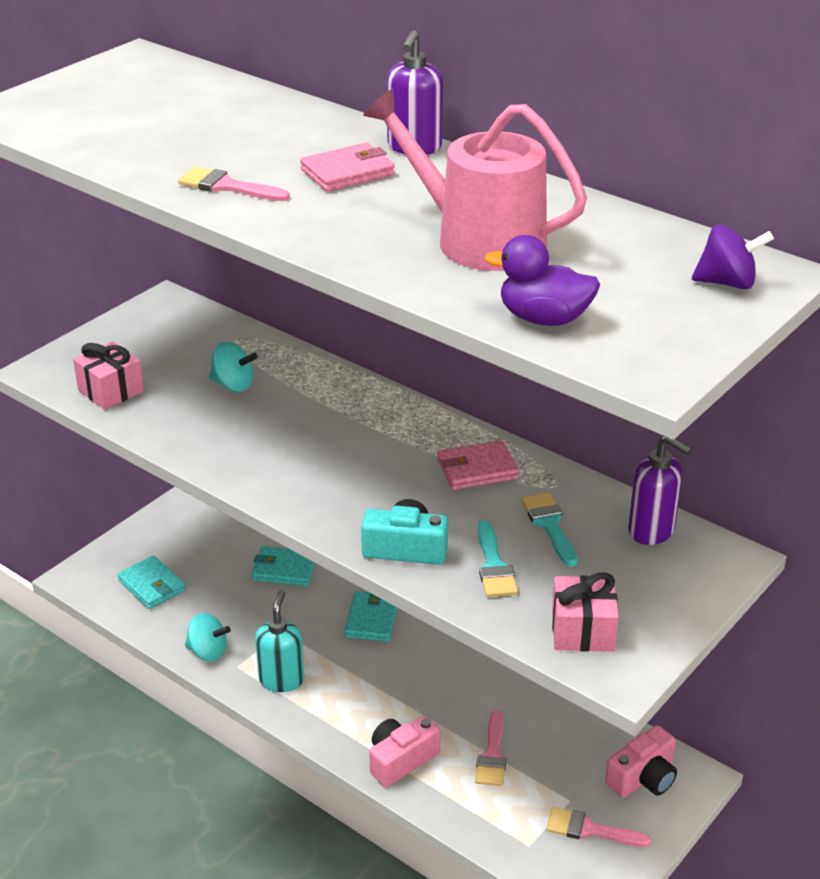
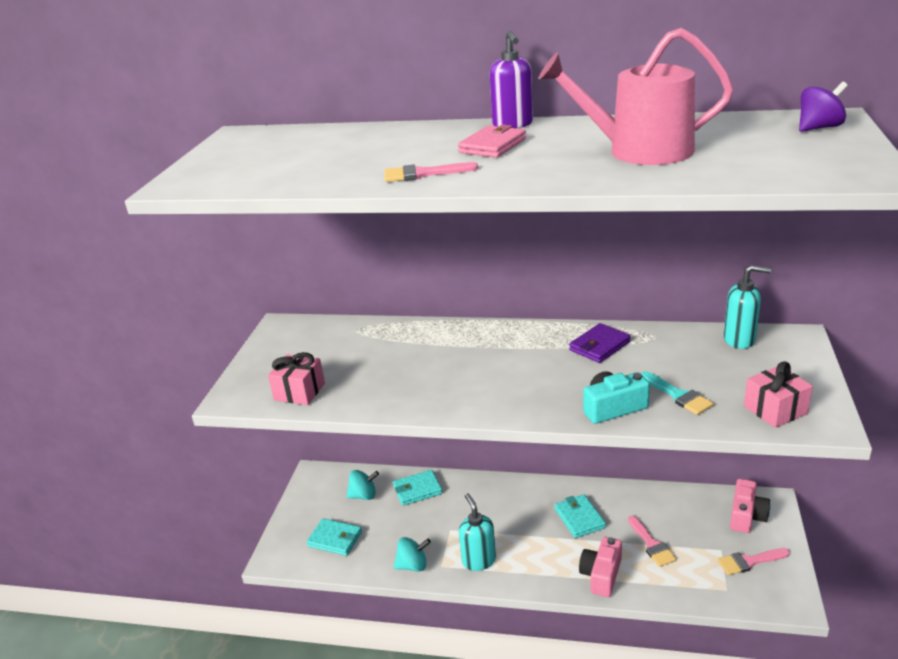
camera: 25 degrees left, 5 degrees down
turquoise spinning top [209,342,258,392] -> turquoise spinning top moved to [346,470,379,500]
turquoise wallet [345,591,397,642] -> turquoise wallet moved to [555,494,606,538]
pink wallet [437,440,519,490] -> purple wallet [569,323,631,363]
purple duck [484,235,600,326] -> none
turquoise brush [521,493,578,567] -> none
purple soap dispenser [628,436,692,545] -> turquoise soap dispenser [724,265,771,349]

